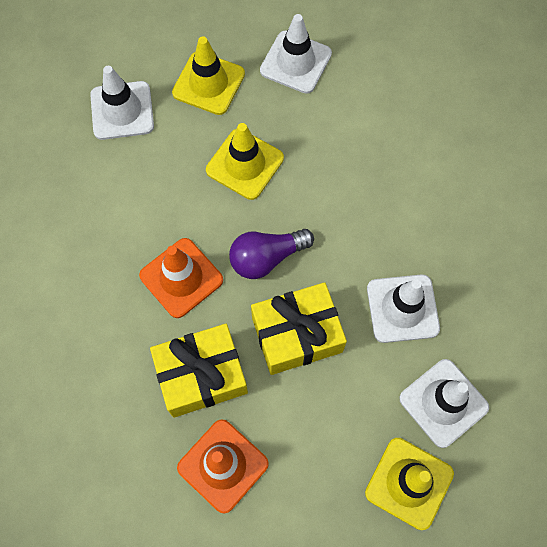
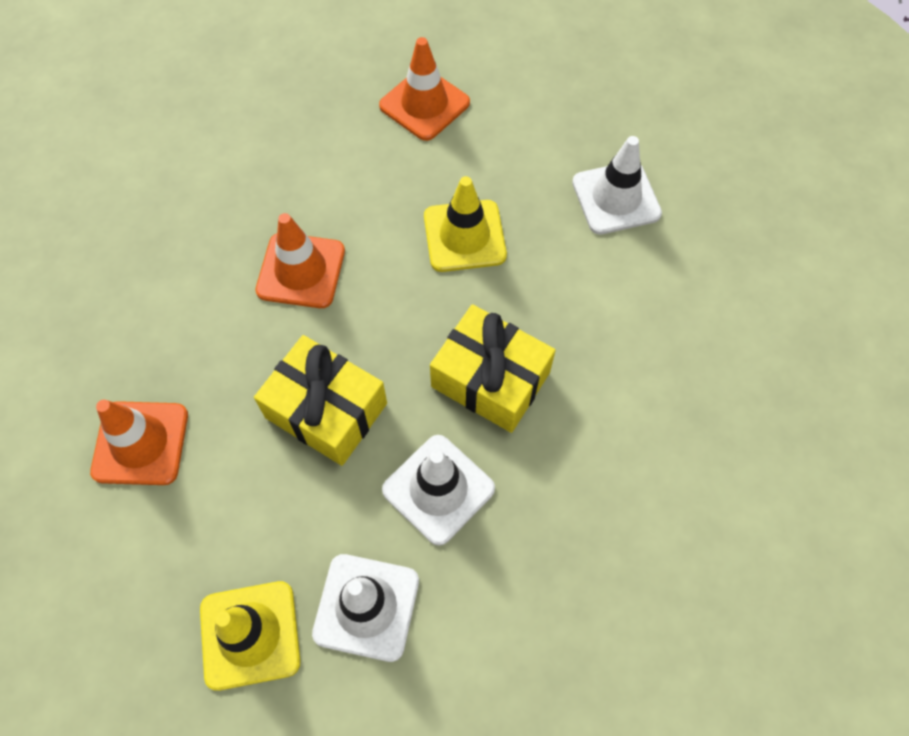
camera: 50 degrees right, 5 degrees down
white traffic cone [90,66,154,140] -> orange traffic cone [379,37,470,141]
yellow gift [150,324,248,418] -> yellow gift moved to [430,304,556,433]
yellow traffic cone [172,36,245,115] -> none
purple light bulb [229,229,314,279] -> none

